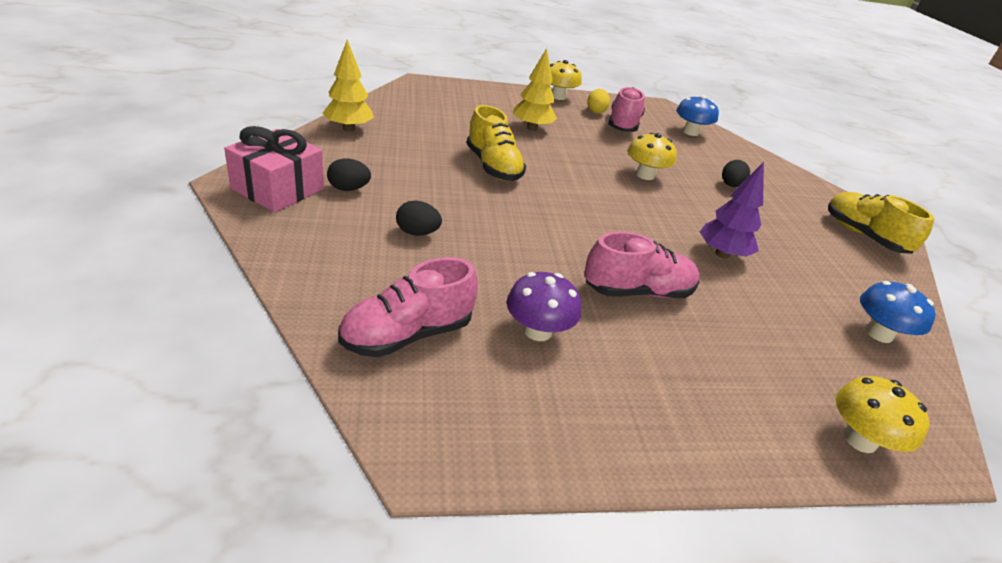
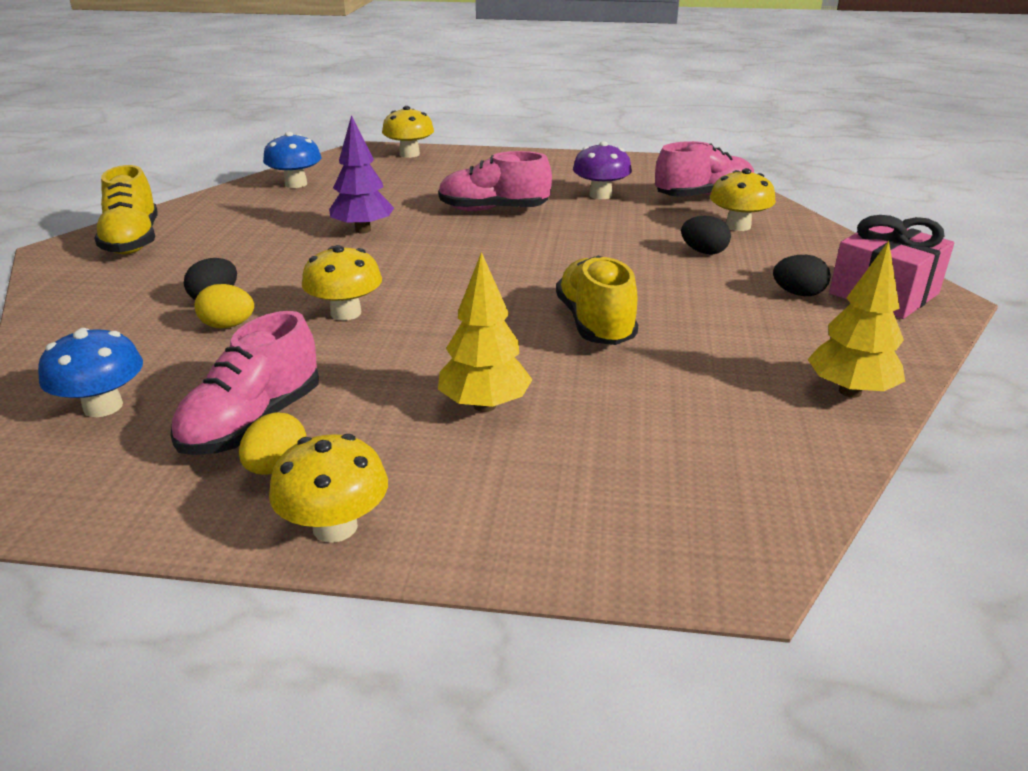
camera: 160 degrees left, 5 degrees down
none -> yellow egg [195,284,254,328]
none -> yellow mushroom [710,168,776,231]

